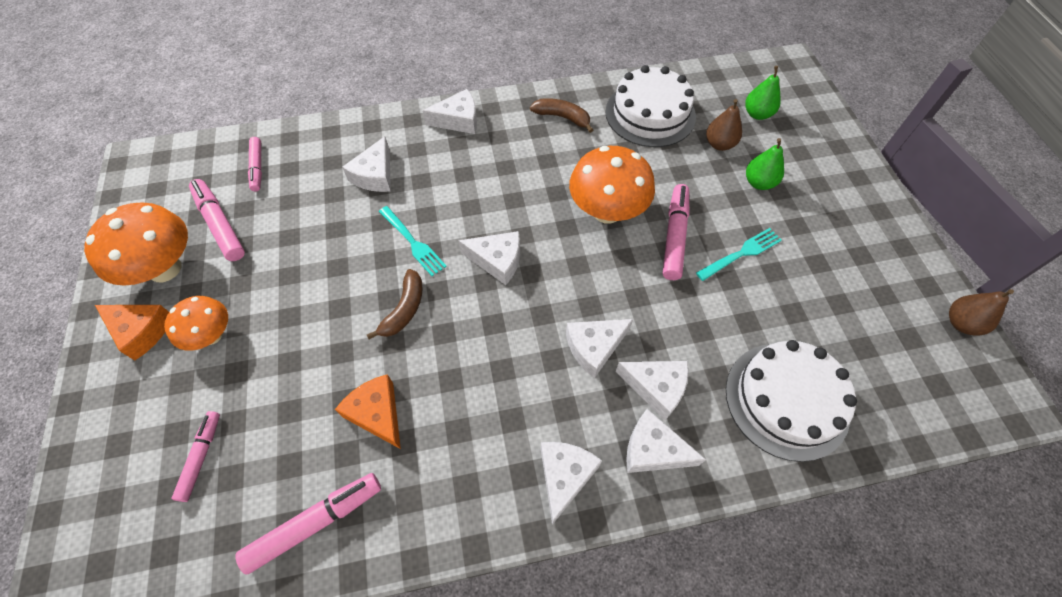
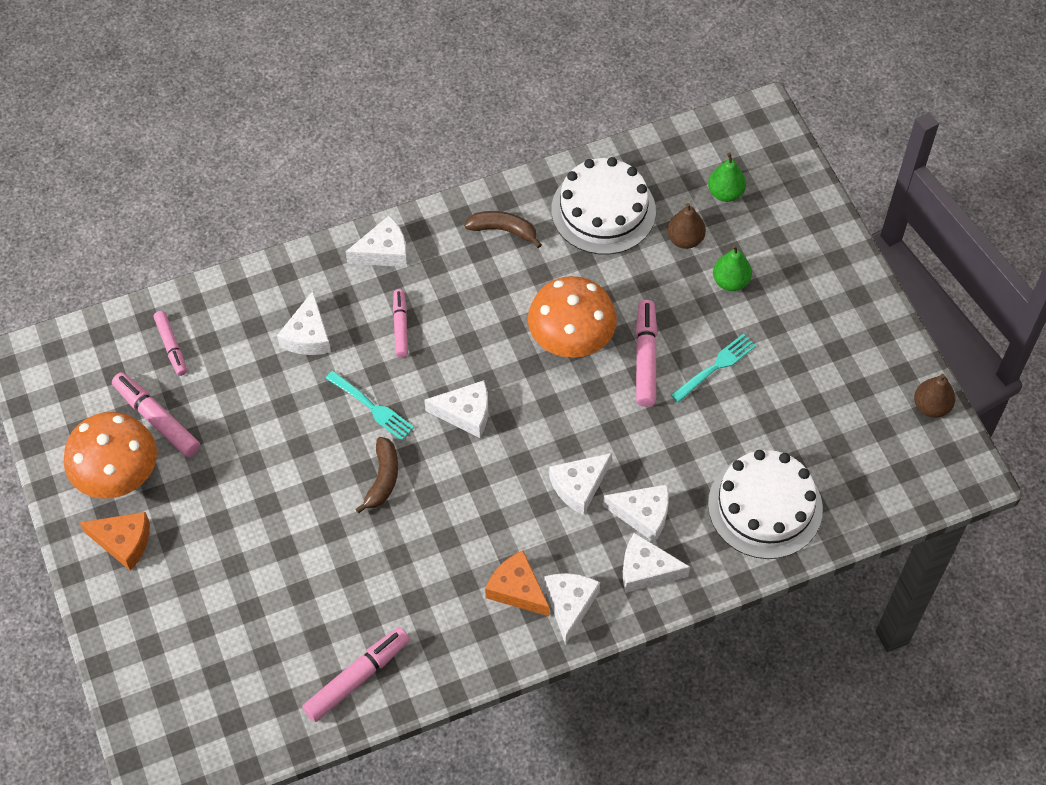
camera: 10 degrees left, 0 degrees up
orange mushroom [164,296,228,351] -> none
pink marker [172,411,220,502] -> pink marker moved to [393,289,408,357]
orange cheese [335,374,401,449] -> orange cheese moved to [485,550,549,616]

